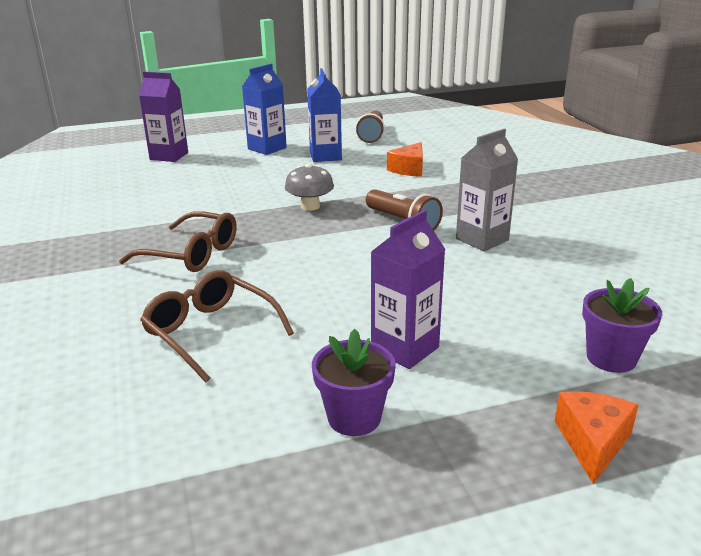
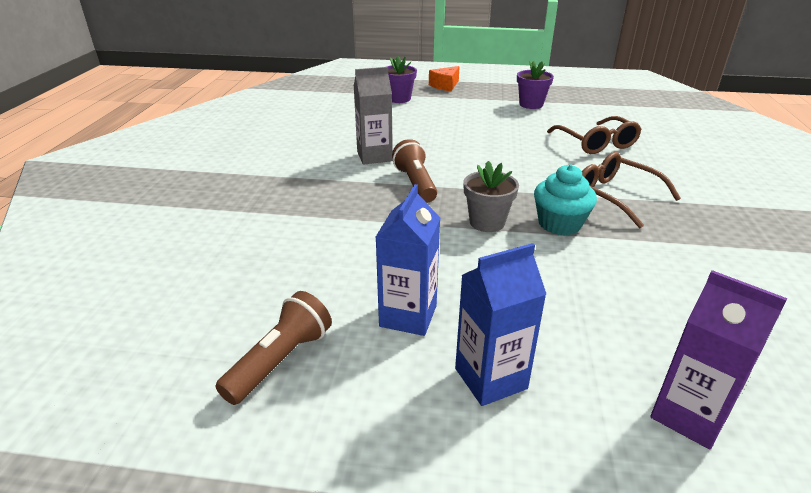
camera: 155 degrees left, 5 degrees up
grey mushroom [285,163,334,211] -> grey flower pot [463,161,519,232]
purple carton [371,210,446,369] -> none
orange cheese [387,142,423,177] -> none
none -> turquoise cupcake [534,165,597,236]

